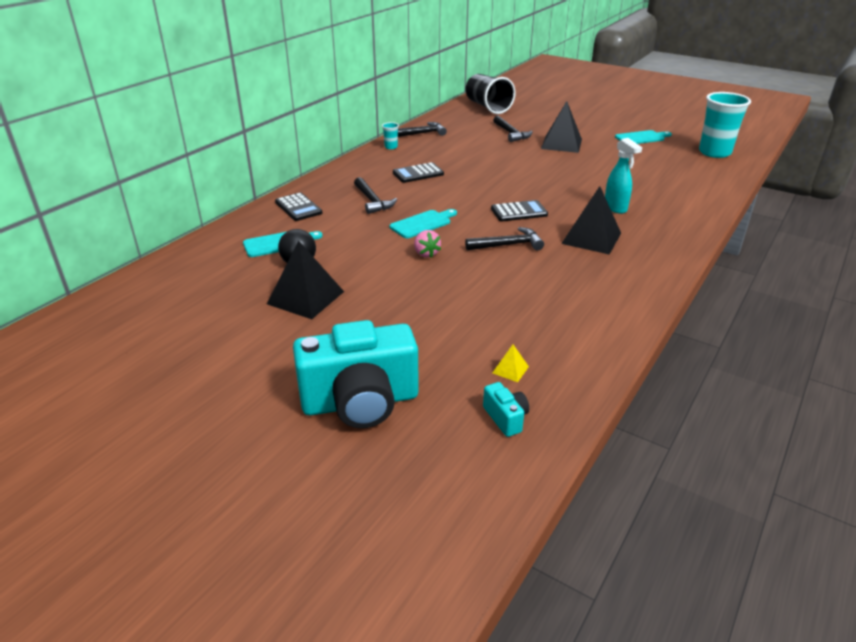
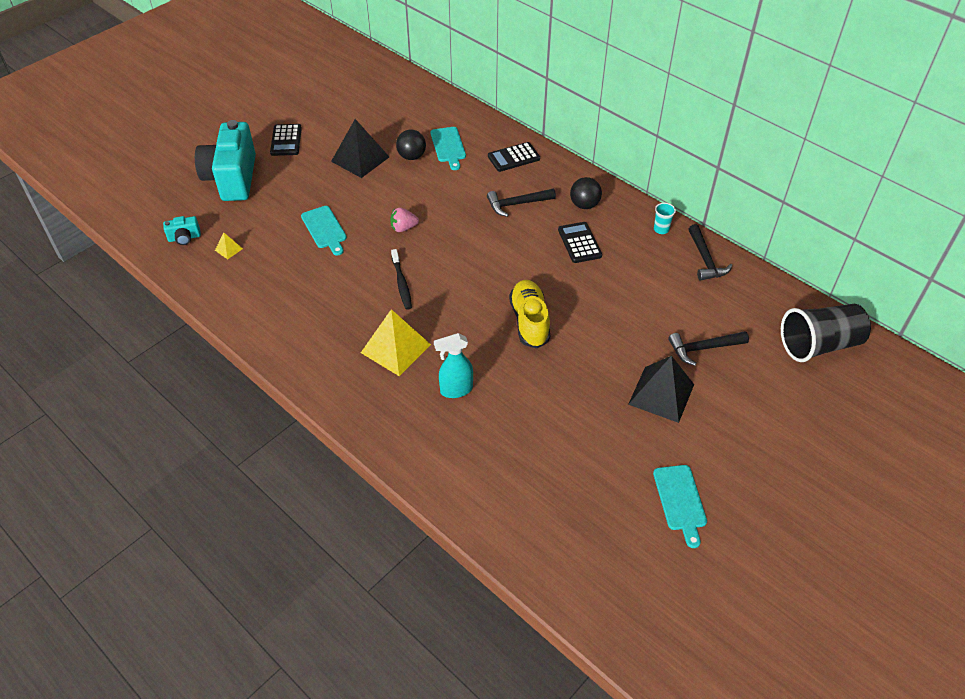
camera: 100 degrees right, 15 degrees up
turquoise cutting board [390,209,457,238] -> turquoise cutting board moved to [301,206,347,256]
black hammer [465,227,544,250] -> black toothbrush [391,249,412,310]
black calculator [491,200,548,222] -> black calculator moved to [270,124,302,156]
black pyramid [561,186,621,255] -> yellow pyramid [361,309,431,376]
turquoise cup [699,92,751,158] -> none
none -> yellow shoe [509,280,551,348]
none -> black ball [570,177,602,209]

